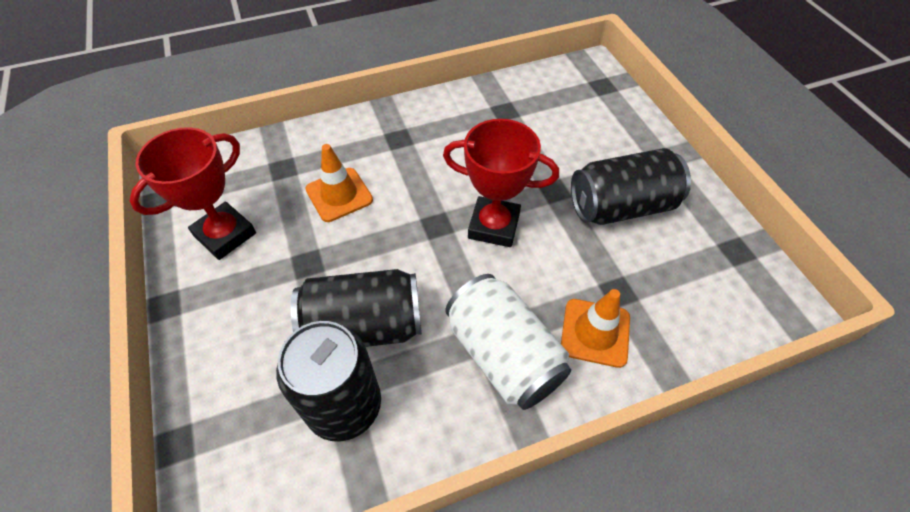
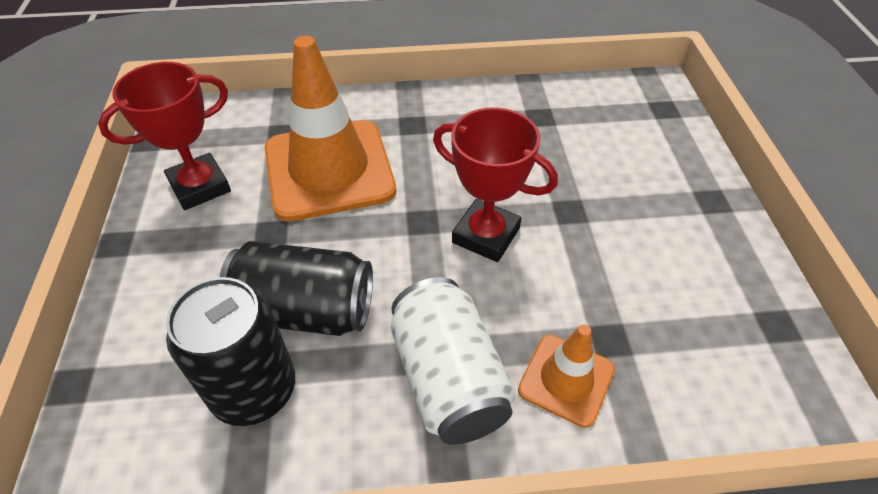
camera: 15 degrees right, 5 degrees down
orange traffic cone [305,144,373,222] -> orange traffic cone [265,36,396,221], size x1.96
black can [571,148,691,225] -> none

